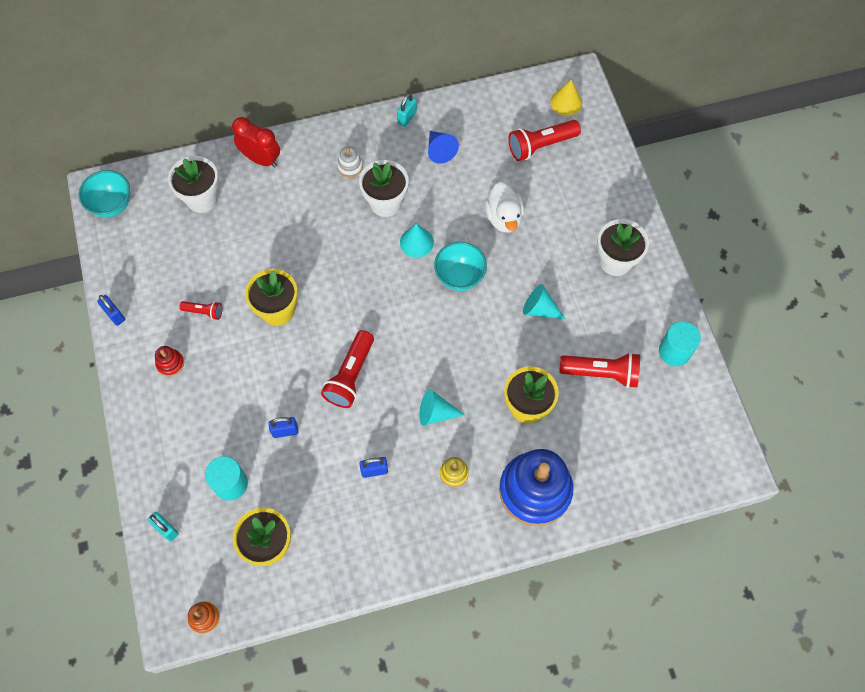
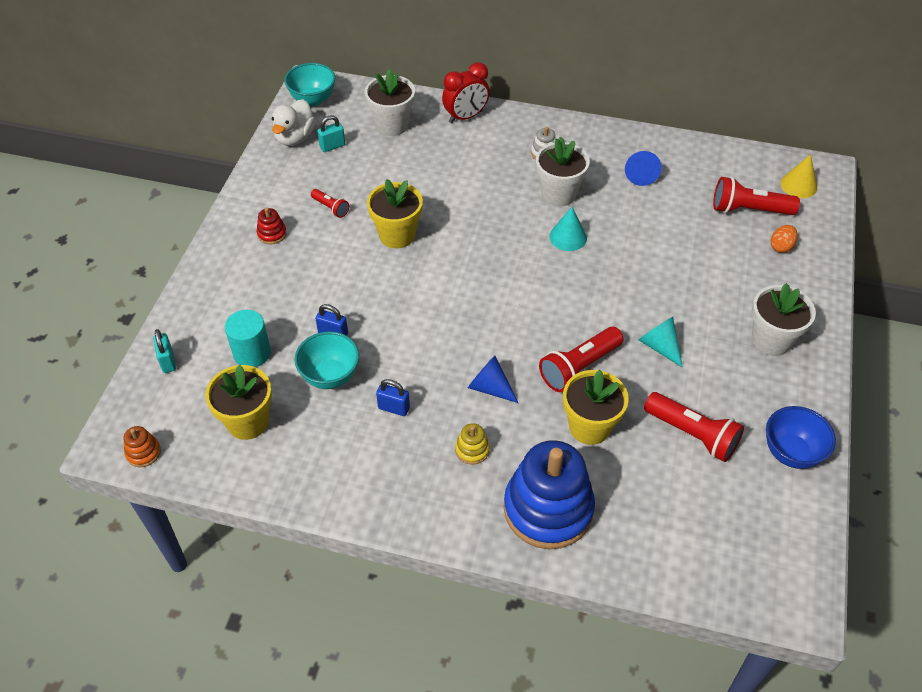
camera: 30 degrees right, 15 degrees down
blue padlock [97,295,125,326] -> none
red clock [232,117,280,168] -> red clock turned 90 degrees clockwise [442,62,490,123]
red flashlight [321,330,374,408] -> red flashlight moved to [539,327,623,392]
turquoise padlock [397,93,417,127] -> turquoise padlock moved to [317,115,345,152]
turquoise cone [419,389,464,426] -> blue cone [468,356,518,403]
turquoise bowl [434,242,487,291] -> turquoise bowl moved to [294,331,359,389]
white duck [484,182,524,233] -> white duck moved to [272,99,316,146]
turquoise cylinder [659,321,701,366] -> blue bowl [766,406,836,469]
none -> orange egg [771,225,798,253]

